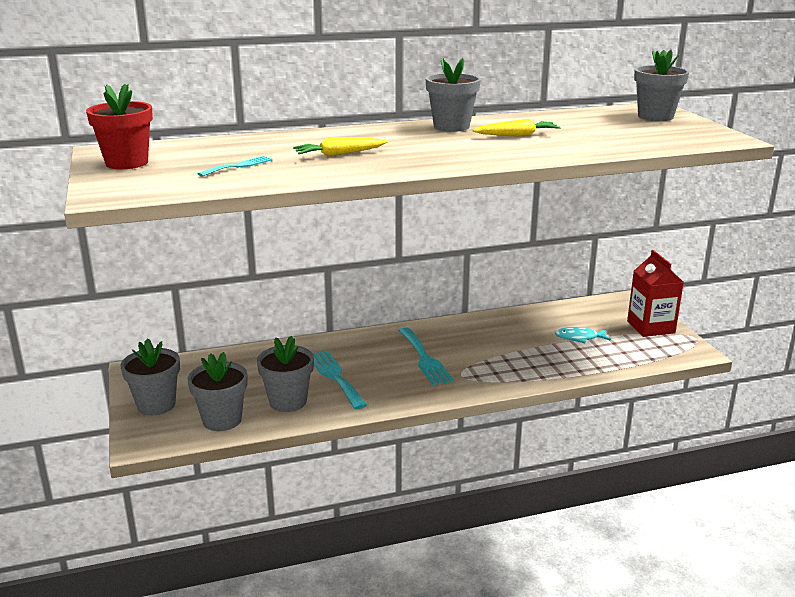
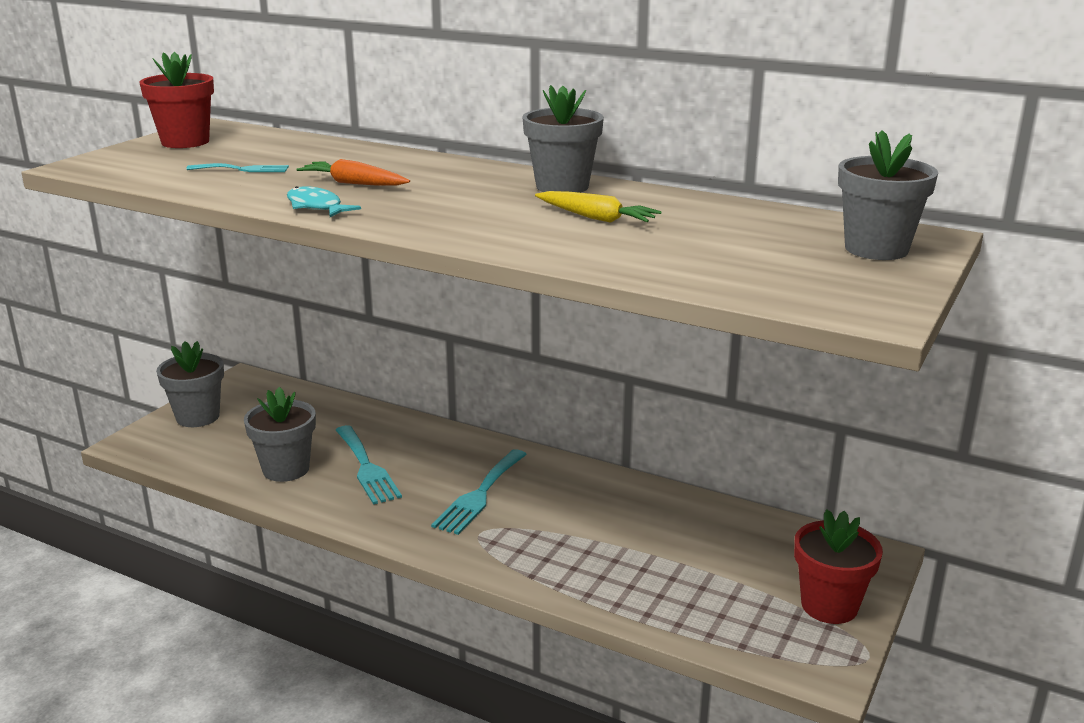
camera: 45 degrees right, 0 degrees up
grey flower pot [187,352,248,431] -> none
yellow carrot [293,137,387,156] -> orange carrot [297,159,410,186]
turquoise fork [313,350,367,410] -> turquoise fork turned 135 degrees clockwise [336,425,402,505]
turquoise fish [555,327,611,343] -> turquoise fish moved to [287,186,361,217]
red carton [627,250,684,337] -> red flower pot [794,509,883,624]

